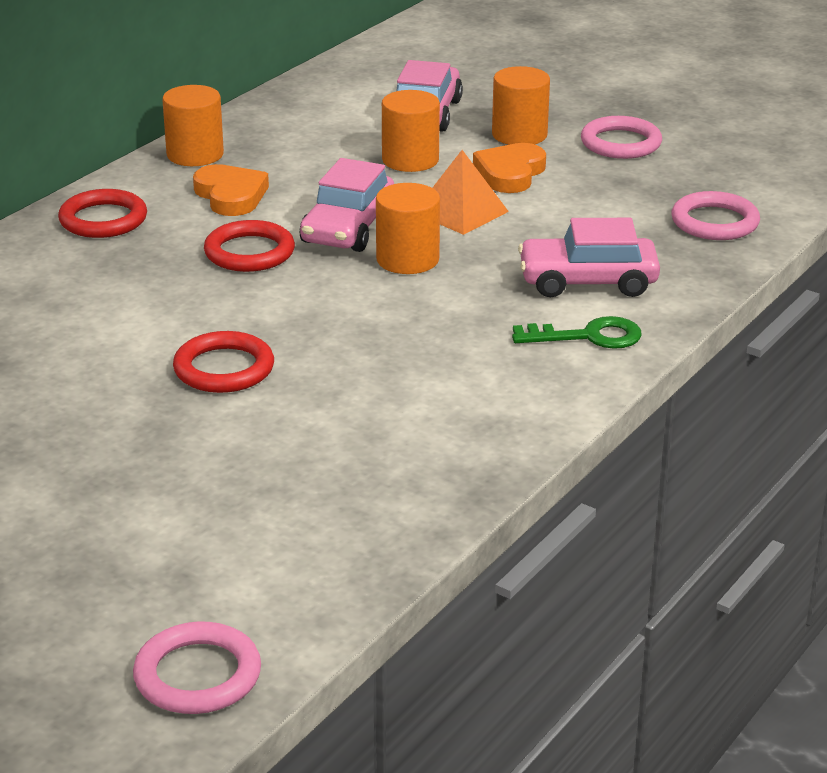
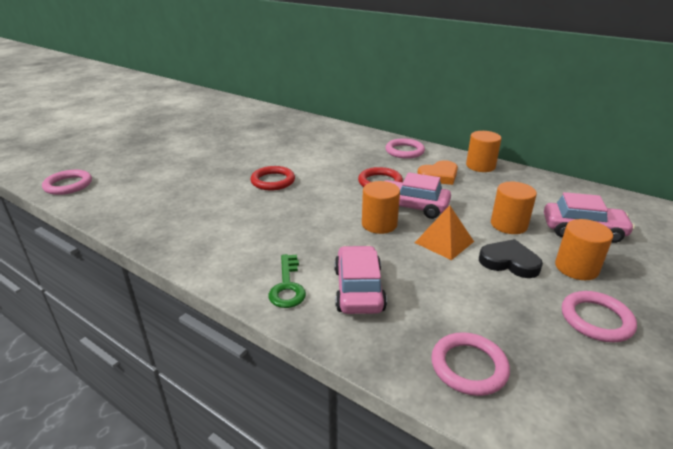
camera: 90 degrees right, 0 degrees up
red ring [58,189,147,238] -> pink ring [385,138,425,159]
orange heart [473,143,546,193] -> black heart [479,239,543,278]

